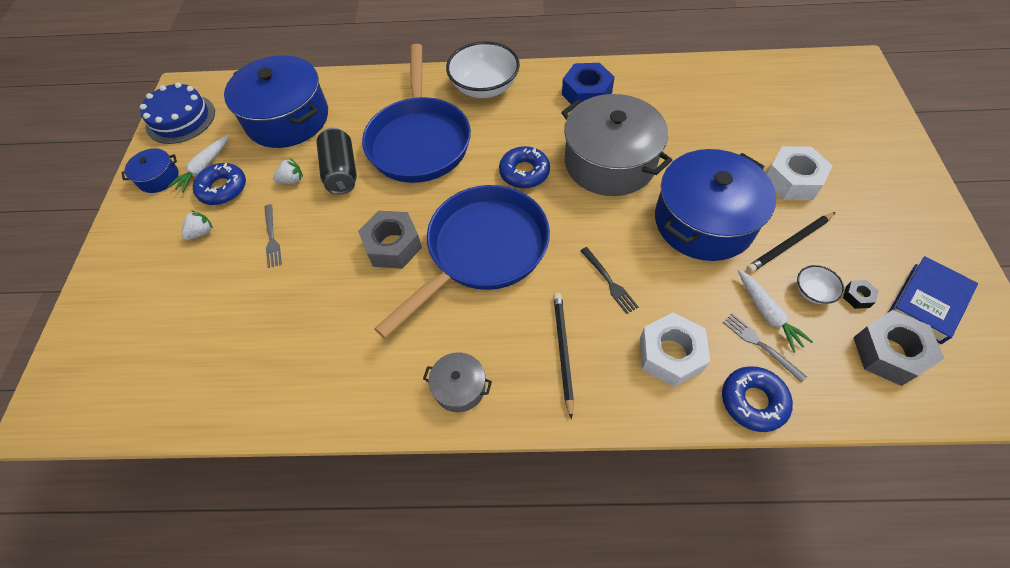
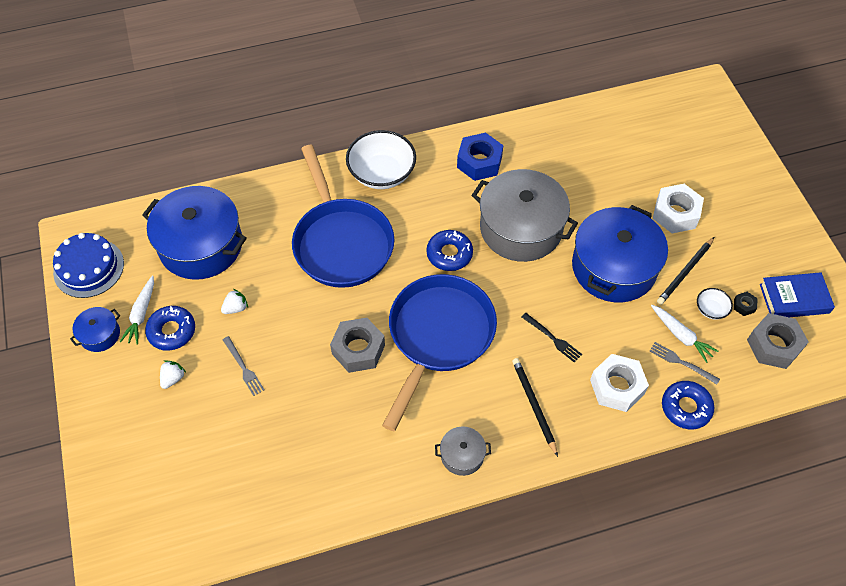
camera: 20 degrees left, 0 degrees up
black can [316,128,357,194] -> none
blue book [889,256,978,344] -> blue book turned 60 degrees clockwise [760,272,835,317]

